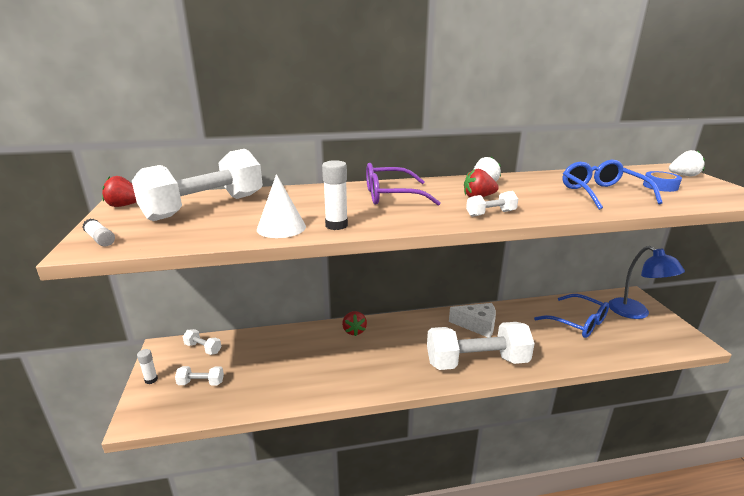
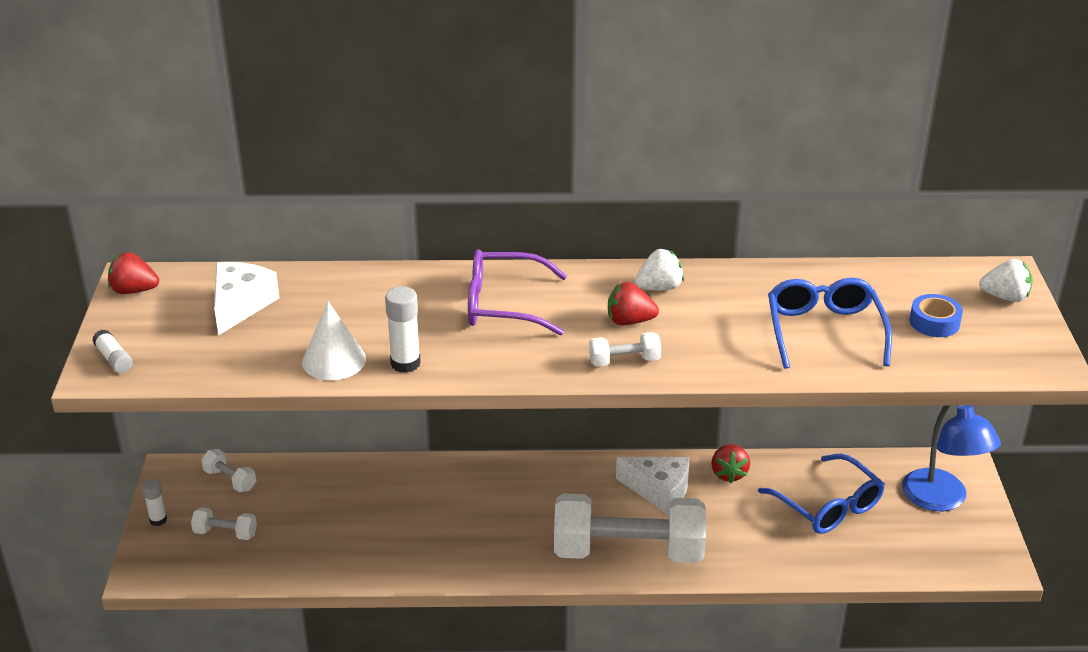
camera: 10 degrees right, 10 degrees up
white dumbbell [132,149,263,221] -> white cheese [214,262,280,335]
red strawberry [342,311,367,336] -> red strawberry moved to [711,444,750,483]

